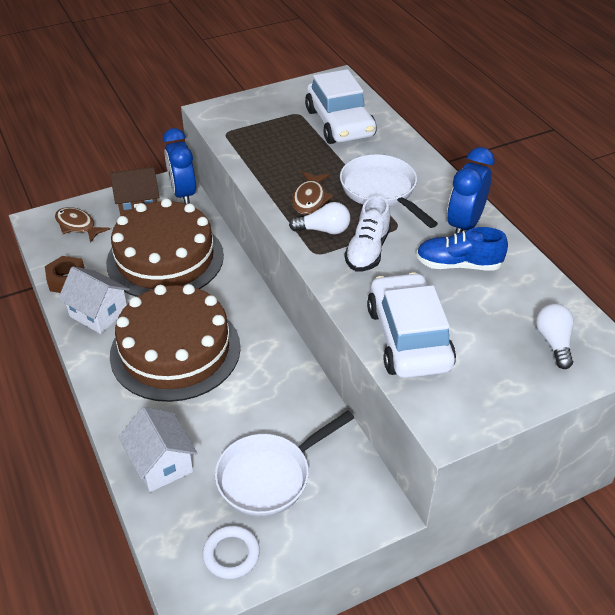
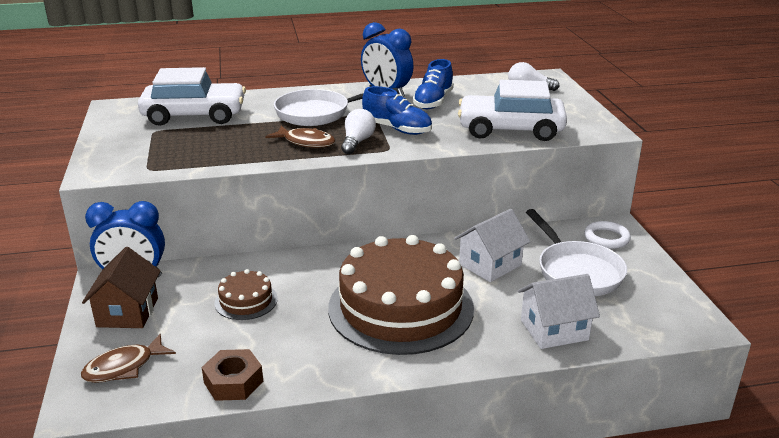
camera: 75 degrees left, 15 degrees down
white house [58,267,130,334] -> white house moved to [454,209,530,282]
brown cake [106,198,224,297] -> brown cake [214,269,278,320], size x0.43
white ring [202,525,260,579] -> white ring moved to [584,221,631,249]
white shoe [344,196,391,271] -> blue shoe [362,86,432,135]

